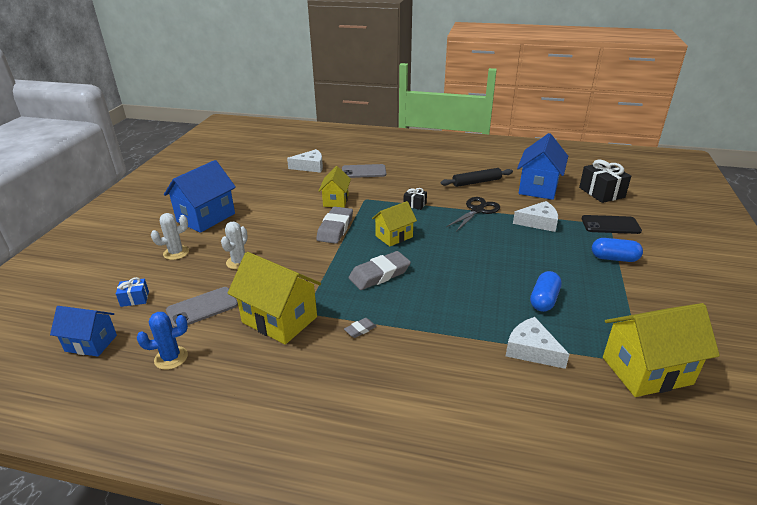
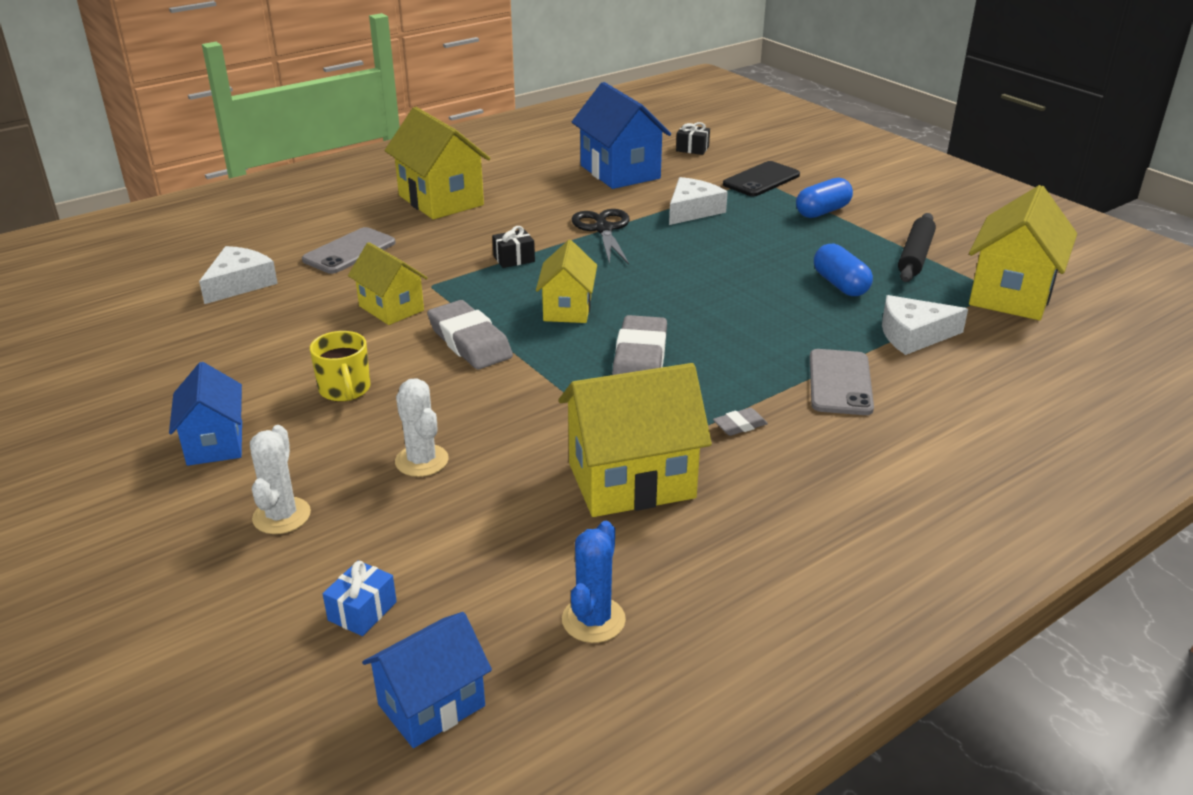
camera: 50 degrees left, 0 degrees up
blue house [164,160,236,233] -> blue house [169,362,242,466], size x0.62
grey phone [166,287,238,327] -> grey phone moved to [810,349,874,415]
grey eraser [344,318,377,338] -> grey eraser turned 60 degrees clockwise [713,408,768,436]
black rolling pin [441,168,513,187] -> black rolling pin moved to [898,213,936,282]
black gift [579,160,631,203] -> black gift [676,122,710,155], size x0.53
none -> yellow mug [310,331,371,402]
none -> yellow house [385,107,491,219]

